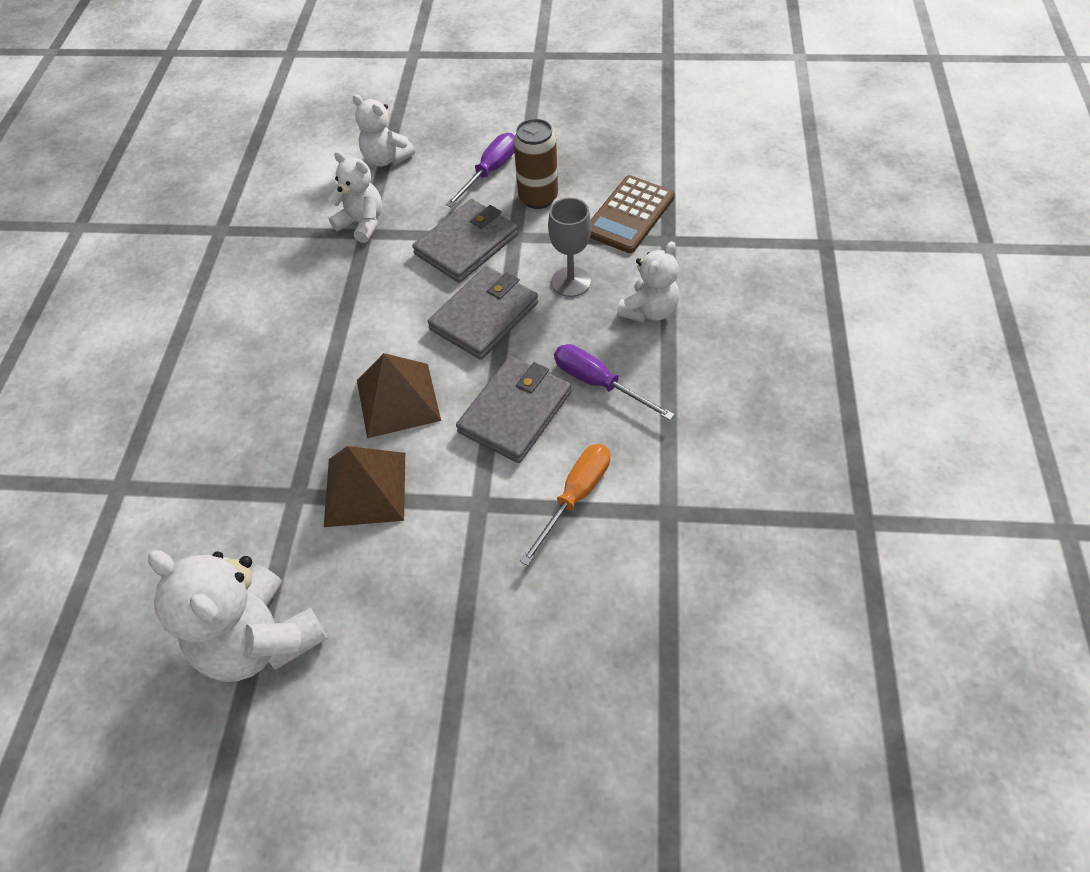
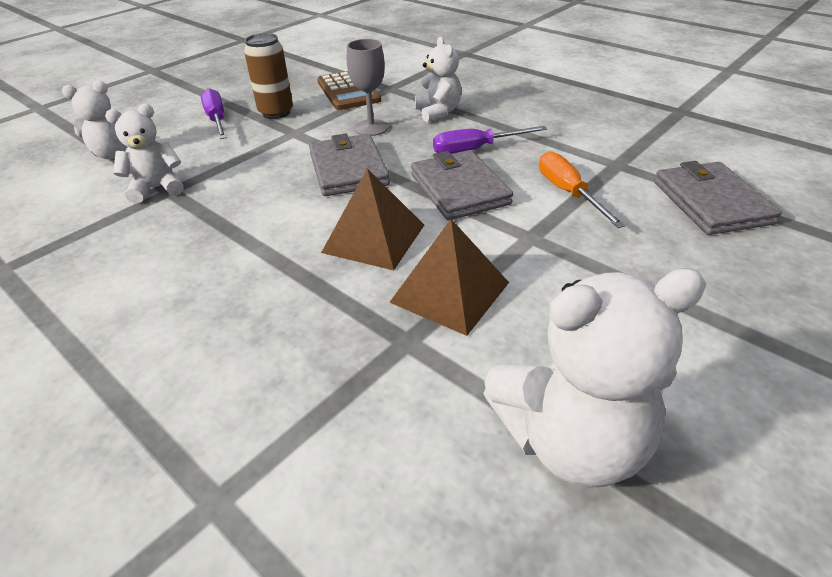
camera: 55 degrees left, 15 degrees down
grey wallet [412,199,518,283] -> grey wallet moved to [654,161,782,235]

